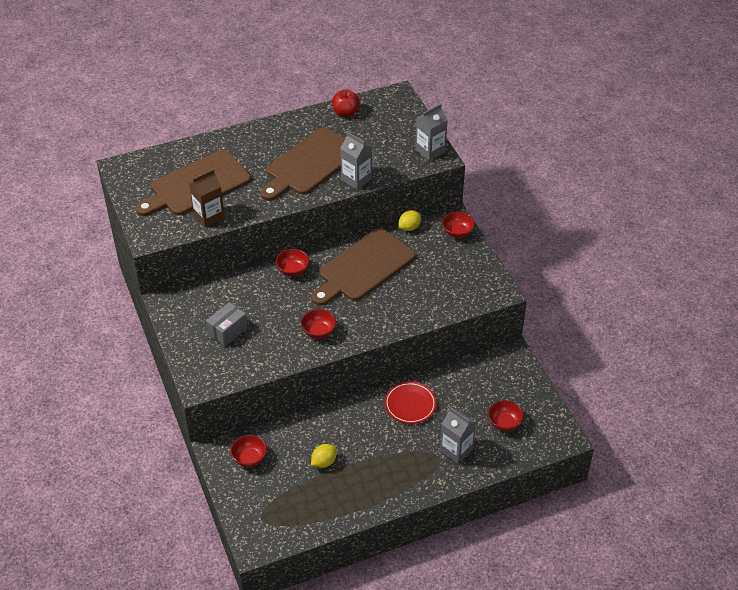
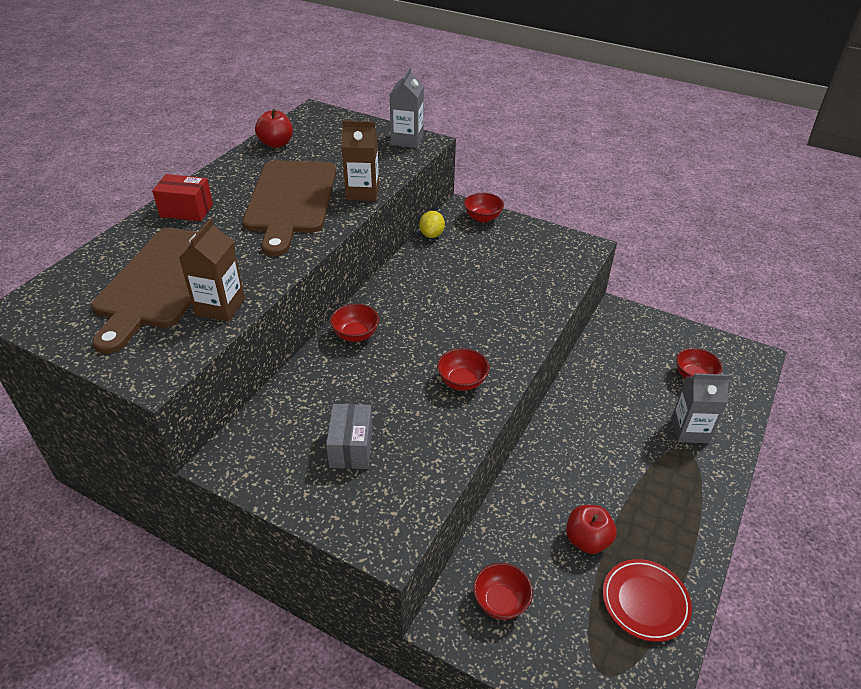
camera: 40 degrees left, 5 degrees down
brown cutting board [311,228,416,306] -> none
yellow lemon [311,444,337,468] -> red apple [566,505,617,554]
grey carton [340,132,372,190] -> brown carton [342,120,379,201]
red plate [385,381,437,424] -> red plate moved to [603,559,692,642]
none -> red box [152,174,213,221]

